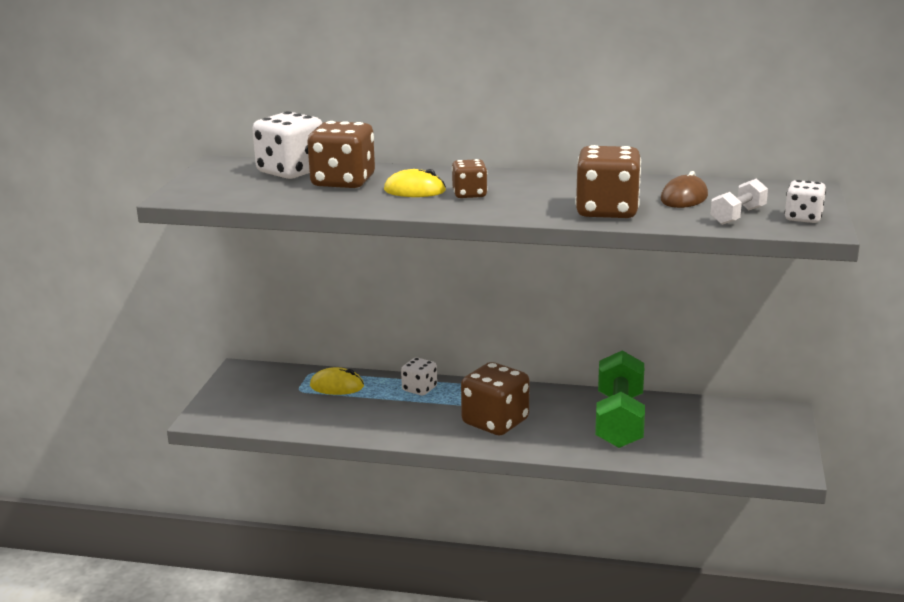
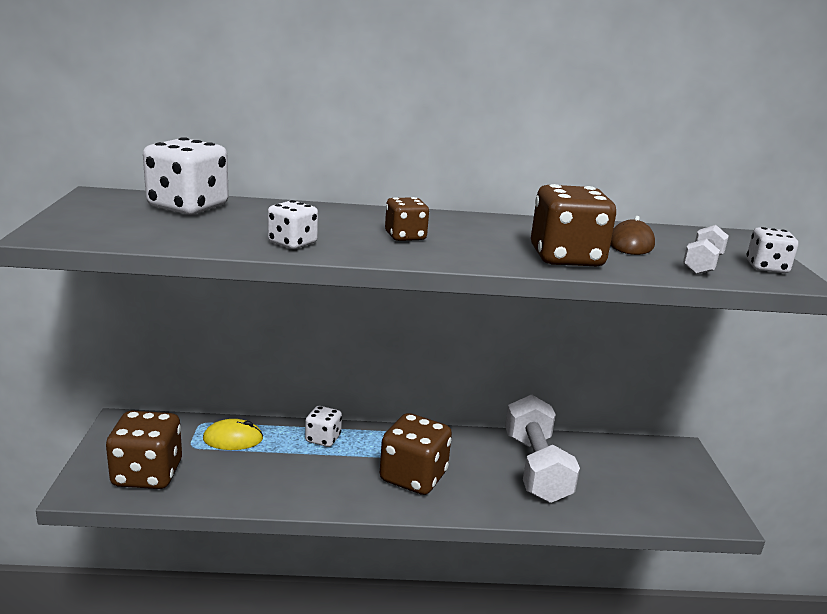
camera: 15 degrees left, 0 degrees up
brown dice [307,121,375,188] -> brown dice moved to [106,411,182,489]
yellow mouse [384,169,446,197] -> none
green dumbbell [595,350,645,448] -> white dumbbell [505,394,580,503]
none -> white dice [268,200,318,249]

